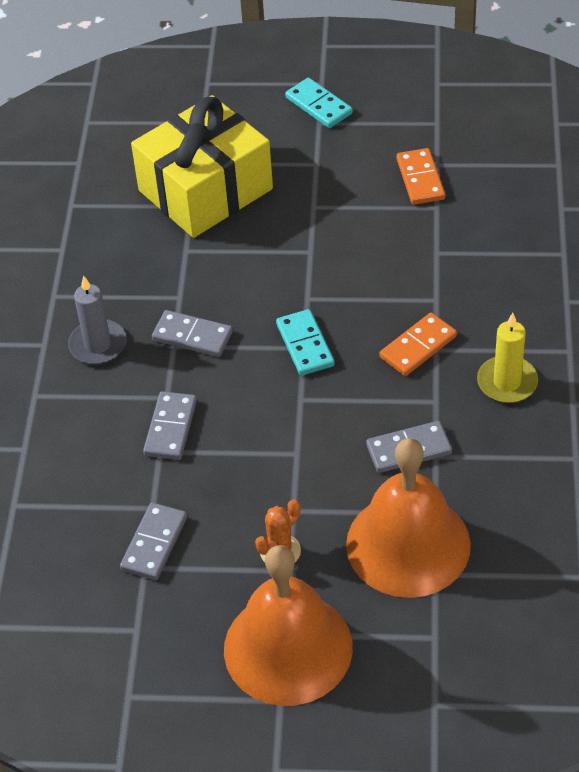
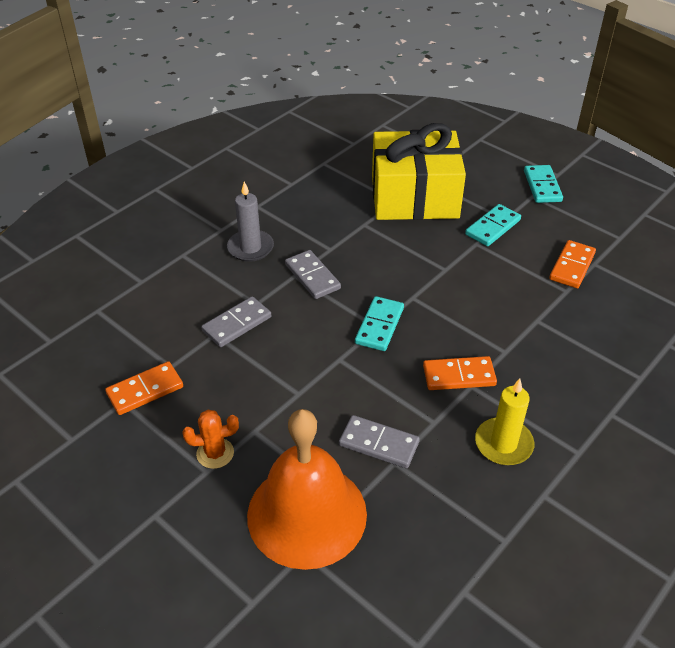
camera: 35 degrees right, 5 degrees down
grey domino [120,503,187,580] -> orange domino [105,361,183,415]
orange bell [224,545,353,706] -> none
none -> turquoise domino [465,204,521,246]

